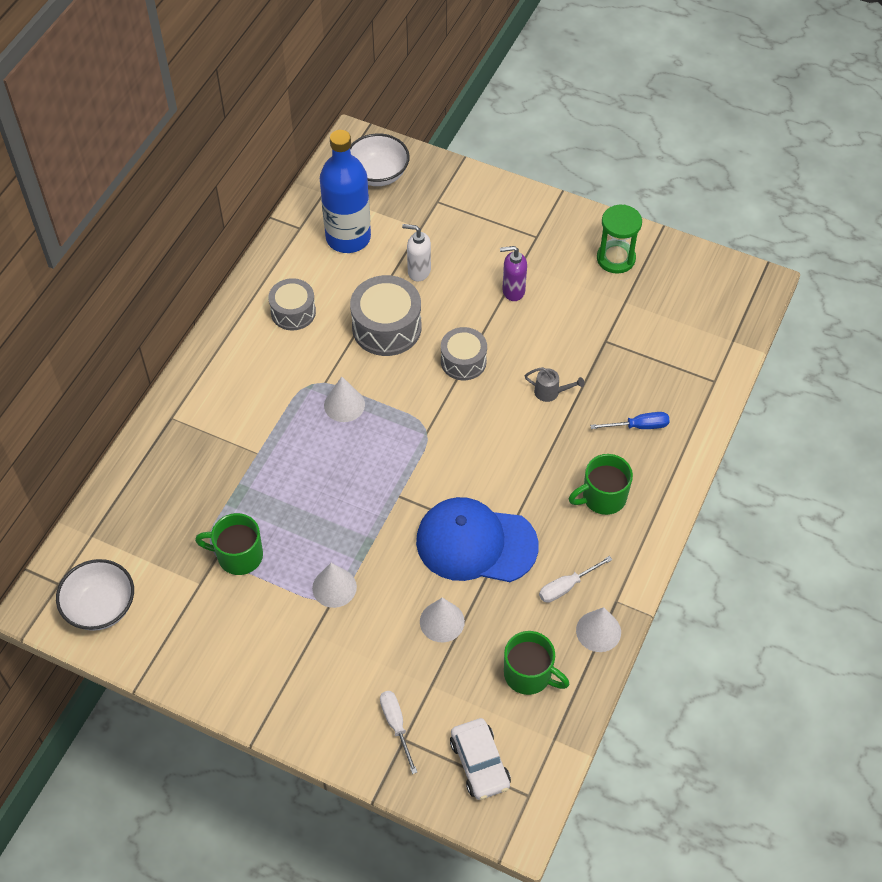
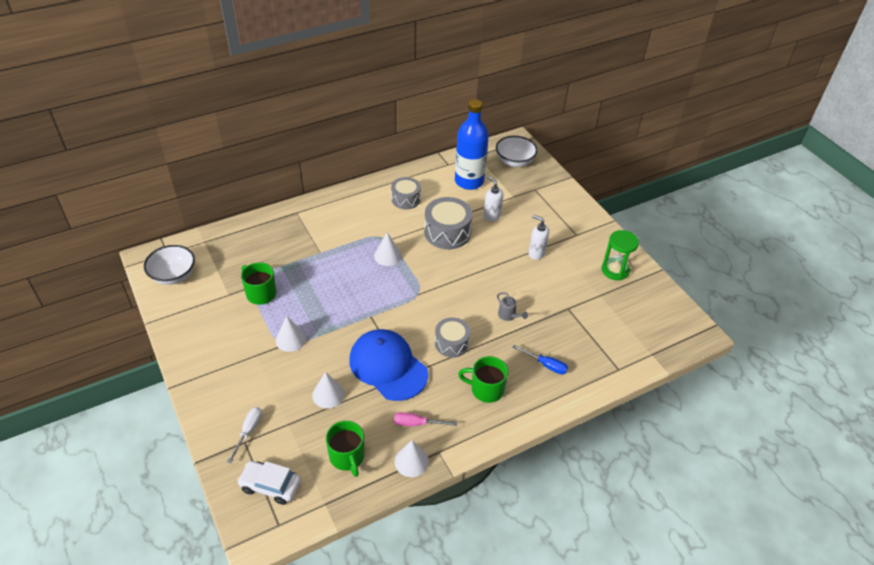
camera: 35 degrees right, 10 degrees down
grey drum [441,327,487,380] -> grey drum moved to [435,317,470,357]
white car [450,718,511,800] -> white car turned 90 degrees clockwise [237,461,301,505]
purple soap dispenser [500,246,527,301] -> white soap dispenser [529,215,549,260]
white screwdriver [539,556,613,603] -> pink screwdriver [394,412,457,426]

